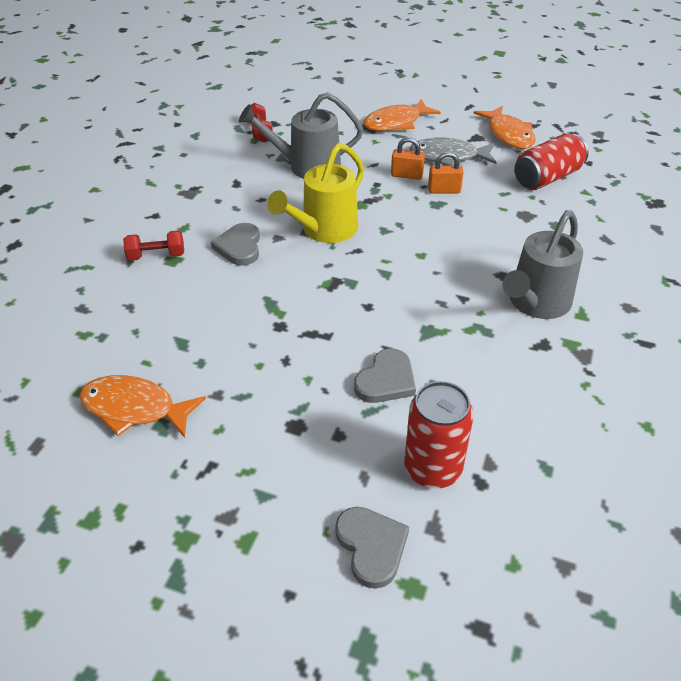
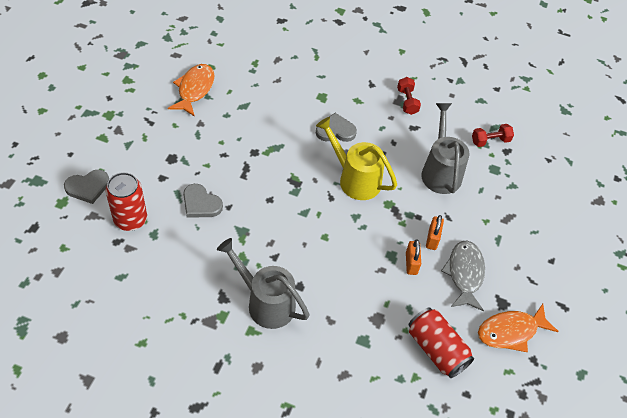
camera: 85 degrees right, 10 degrees up
red dumbbell [123,230,184,261] -> red dumbbell moved to [397,77,421,115]
orange fish [363,99,441,131] -> none

